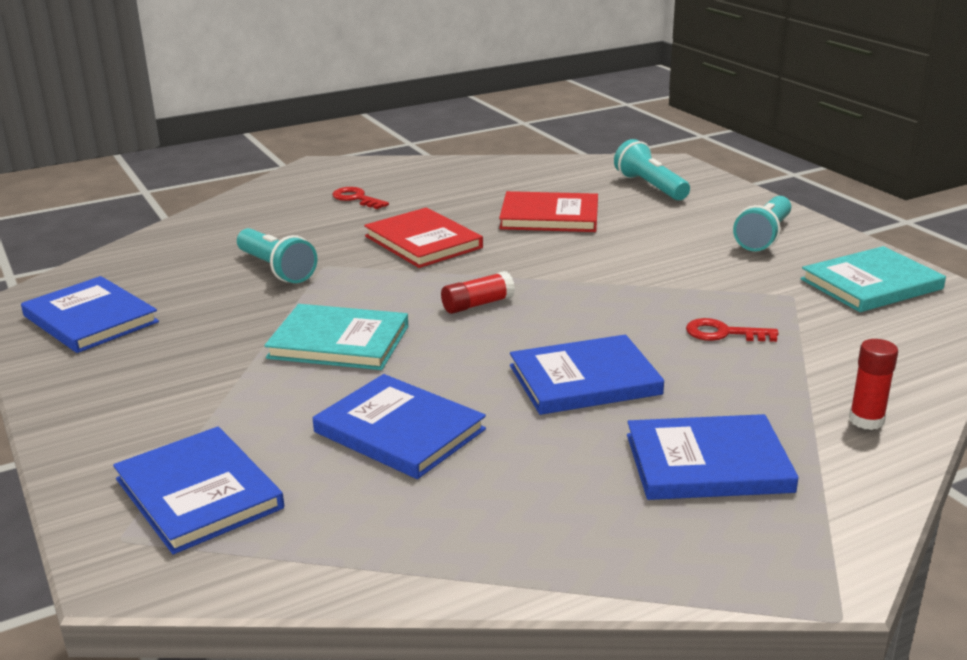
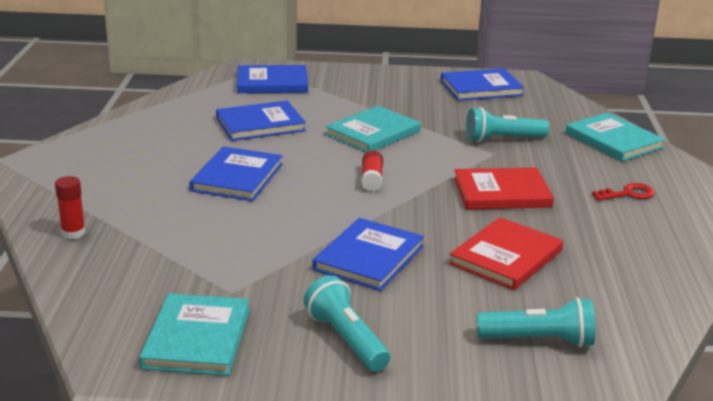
camera: 120 degrees right, 0 degrees up
blue book [627,414,799,500] -> blue book moved to [312,218,424,291]
red key [686,318,779,342] -> none
none -> turquoise book [565,113,665,161]

